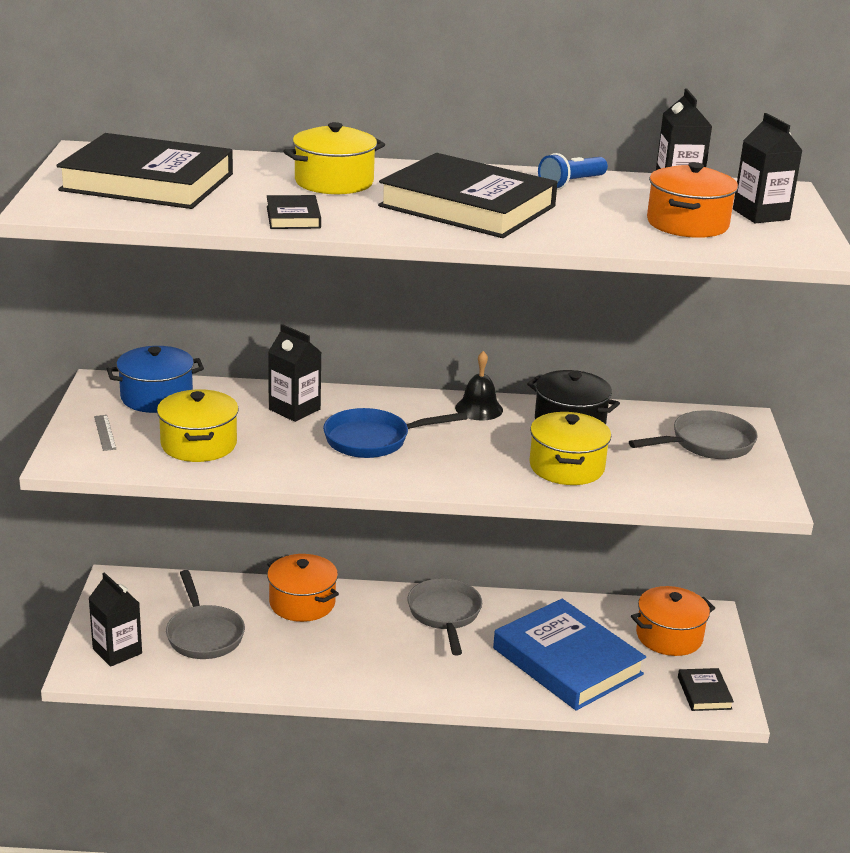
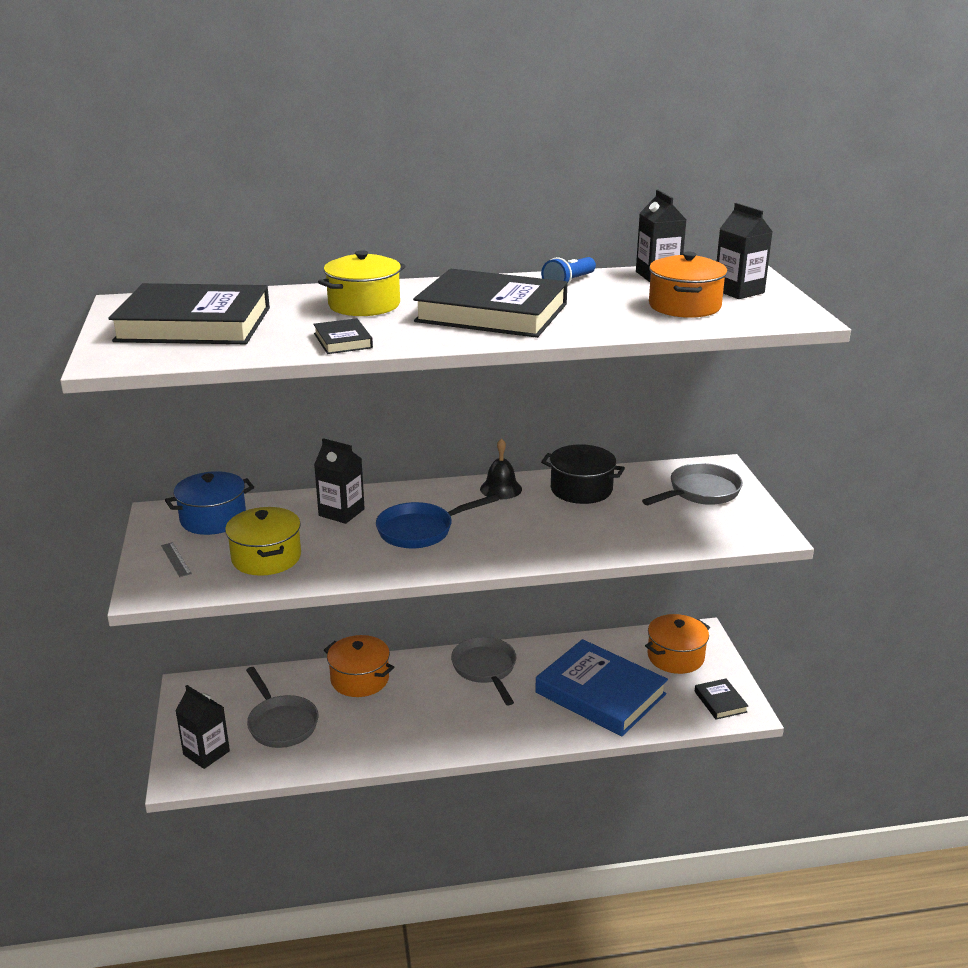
camera: 10 degrees left, 0 degrees up
yellow pot [529,412,611,485] -> none

